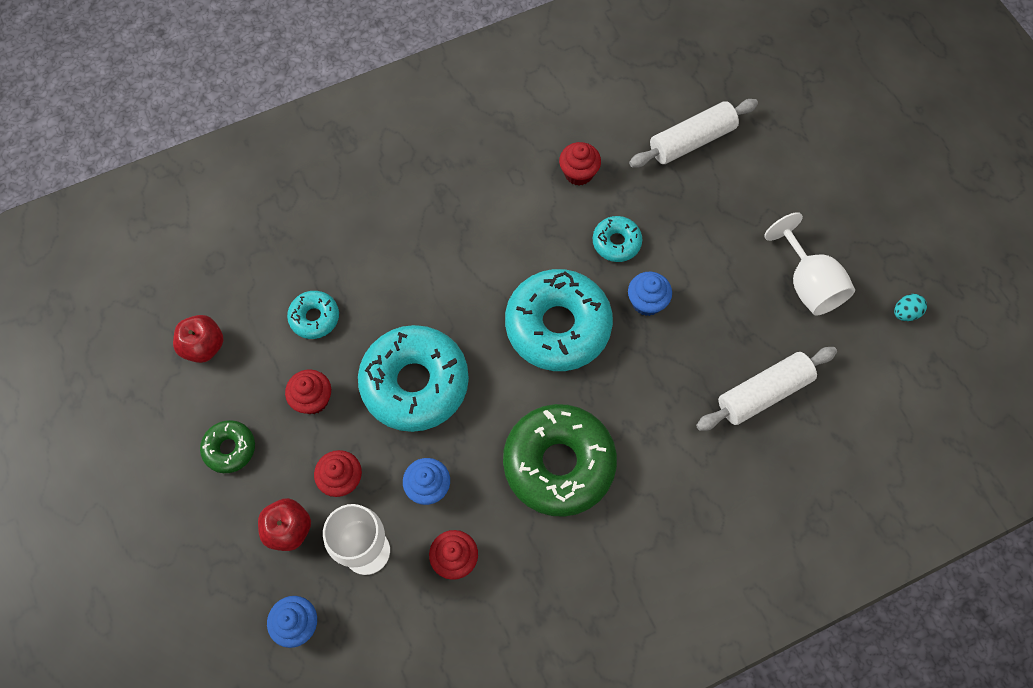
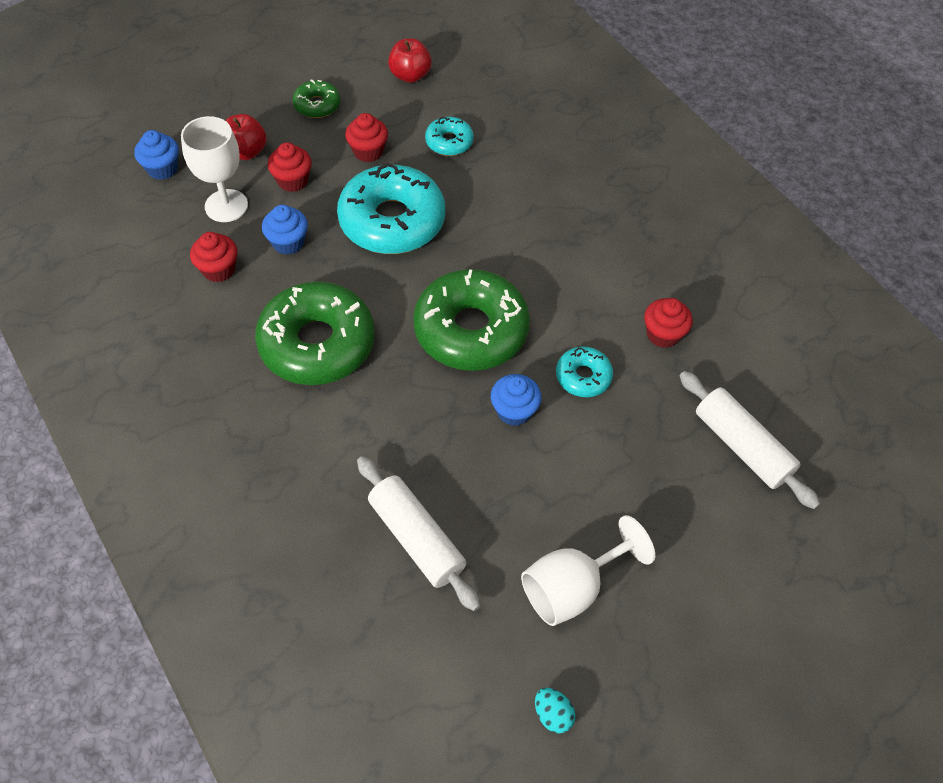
camera: 80 degrees right, 10 degrees down
turquoise donut [505,269,613,371] -> green donut [413,269,530,371]

